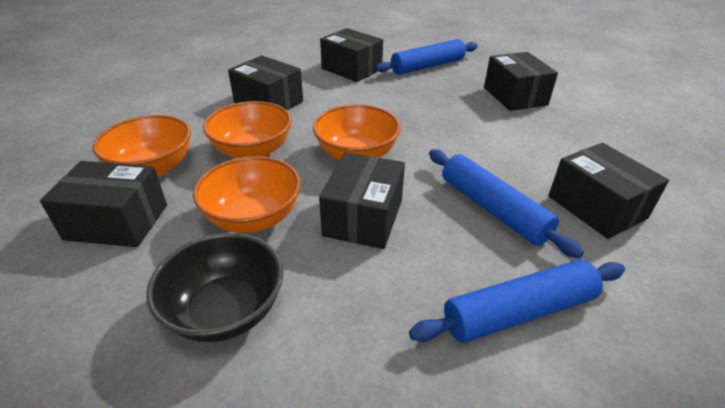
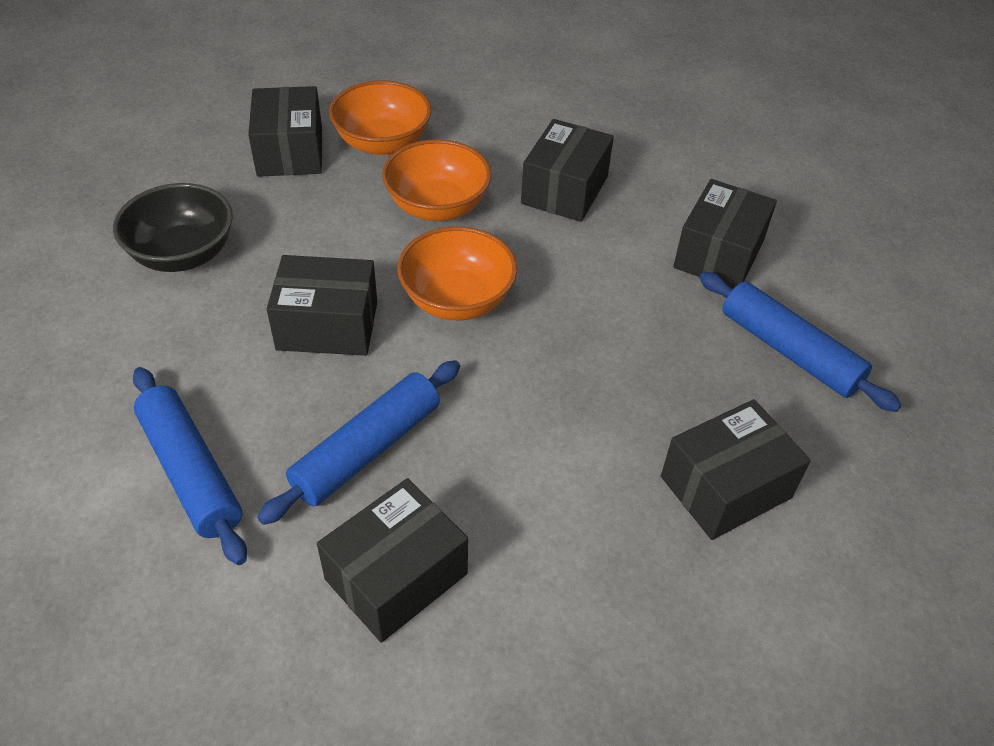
camera: 75 degrees right, 10 degrees up
orange bowl [193,156,301,233] -> none

